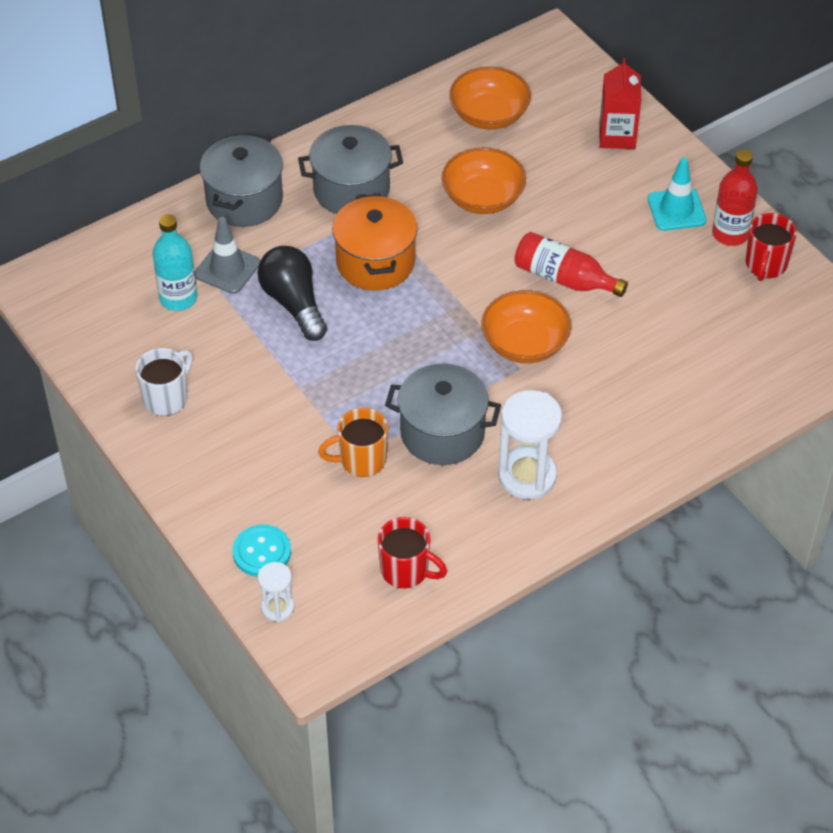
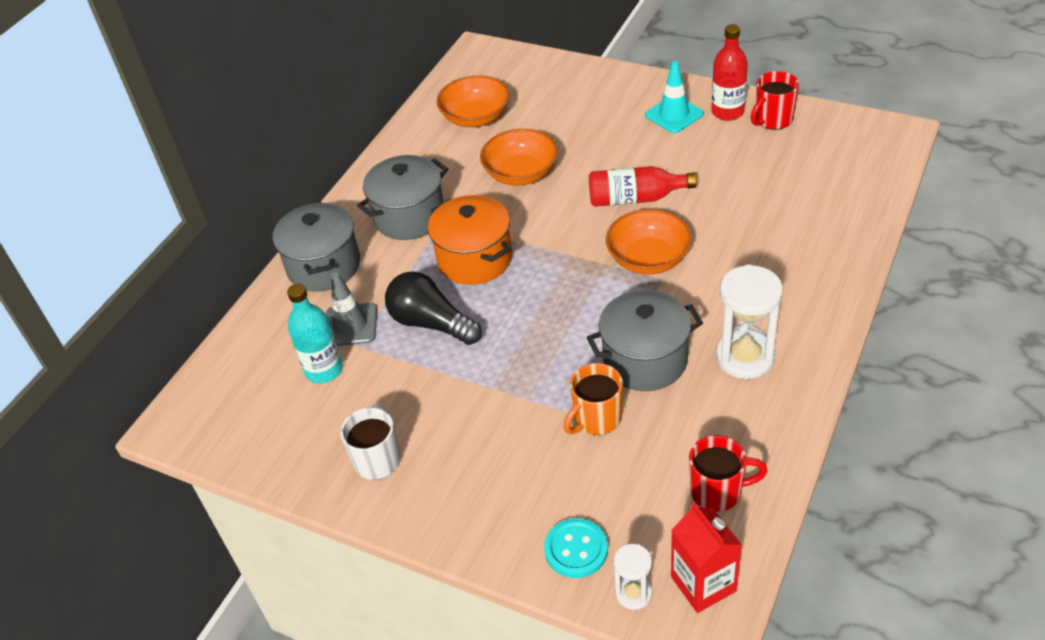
camera: 25 degrees left, 5 degrees down
red carton [599,58,641,149] -> red carton moved to [671,502,742,613]
red mug [745,213,797,281] -> red mug turned 60 degrees clockwise [751,71,799,130]

